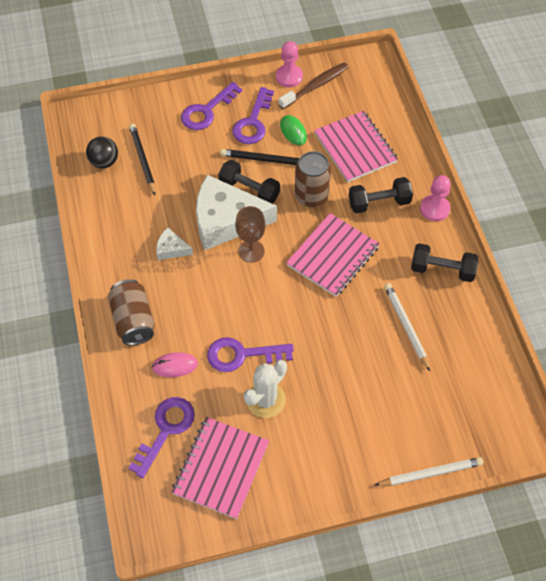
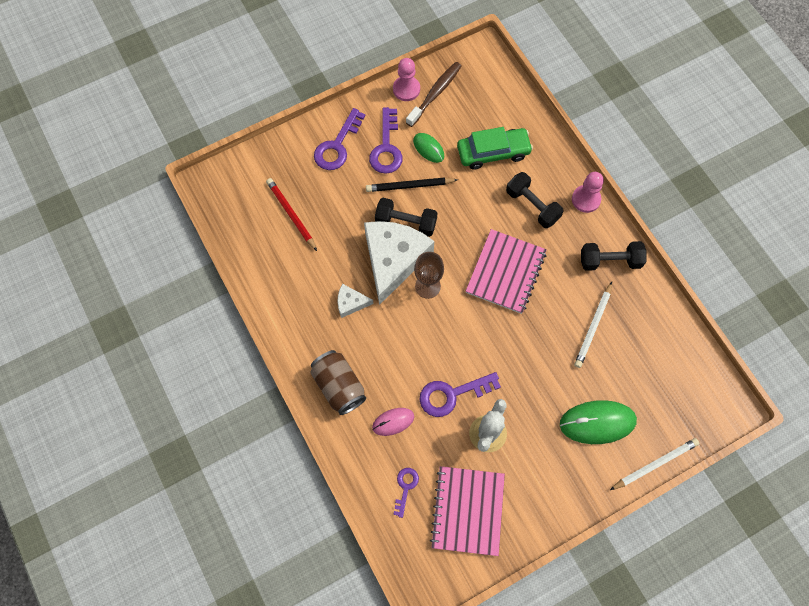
camera: 15 degrees left, 10 degrees up
black ball [86,136,118,168] -> none
black pencil [129,123,155,195] -> red pencil [266,178,317,251]
purple key [129,397,195,478] -> purple key [393,468,419,518], size x0.57
white cheese [196,175,277,250] -> white cheese turned 120 degrees clockwise [364,221,435,305]
brown can [295,151,331,207] -> none
pink notebook [314,111,398,182] -> green car [457,127,533,170]
black dumbbell [349,177,413,213] -> black dumbbell turned 75 degrees clockwise [506,172,563,228]
white pencil [384,283,430,371] -> white pencil turned 120 degrees counterclockwise [574,282,612,368]
none -> green mouse [560,400,637,444]

